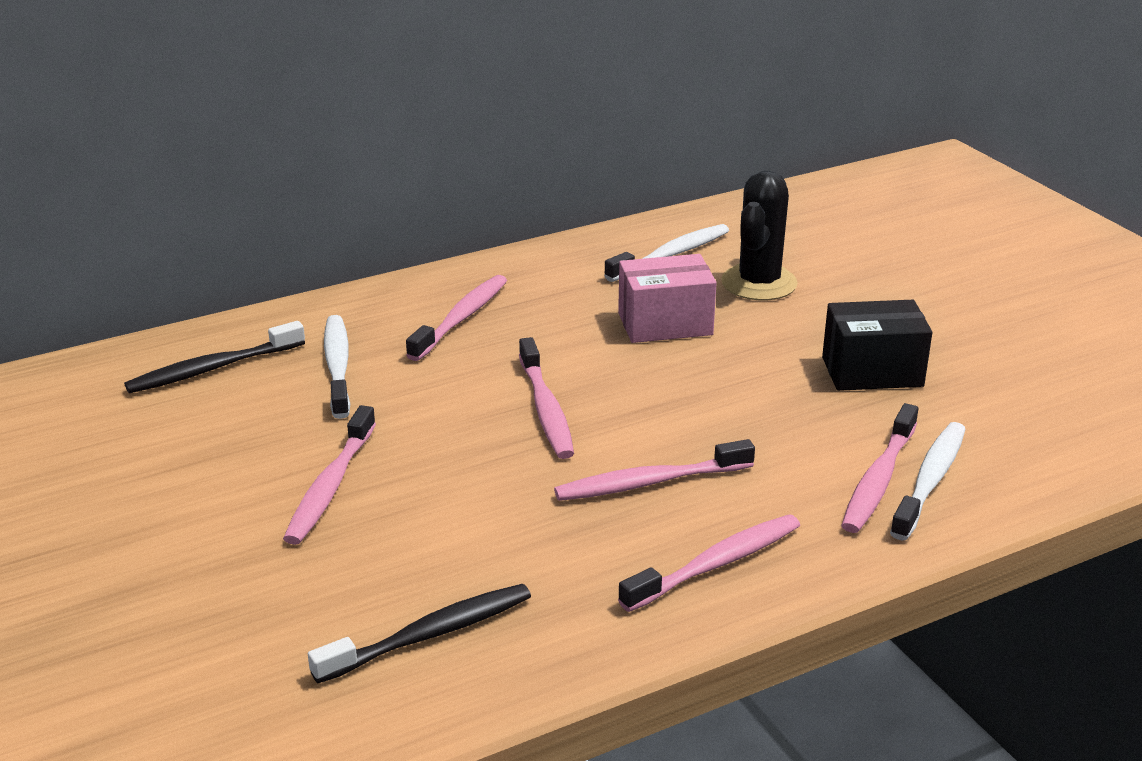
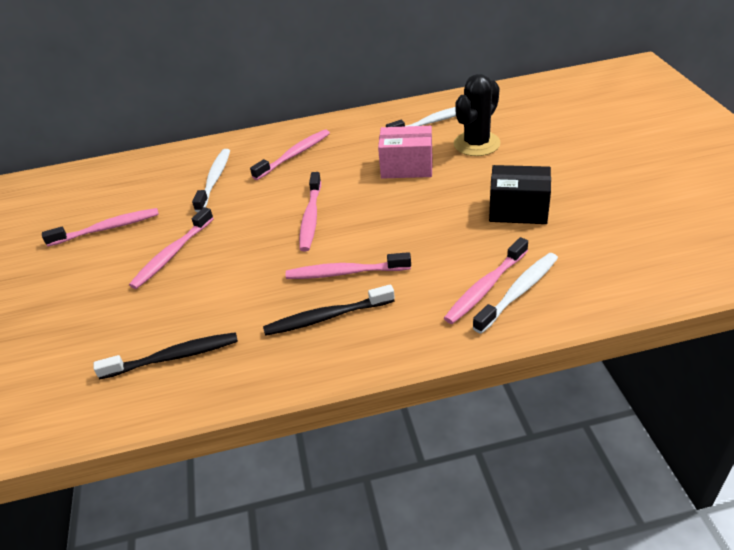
camera: 20 degrees right, 10 degrees up
black toothbrush [124,321,305,393] -> black toothbrush moved to [263,284,395,336]
pink toothbrush [618,514,800,612] -> pink toothbrush moved to [42,208,159,247]

